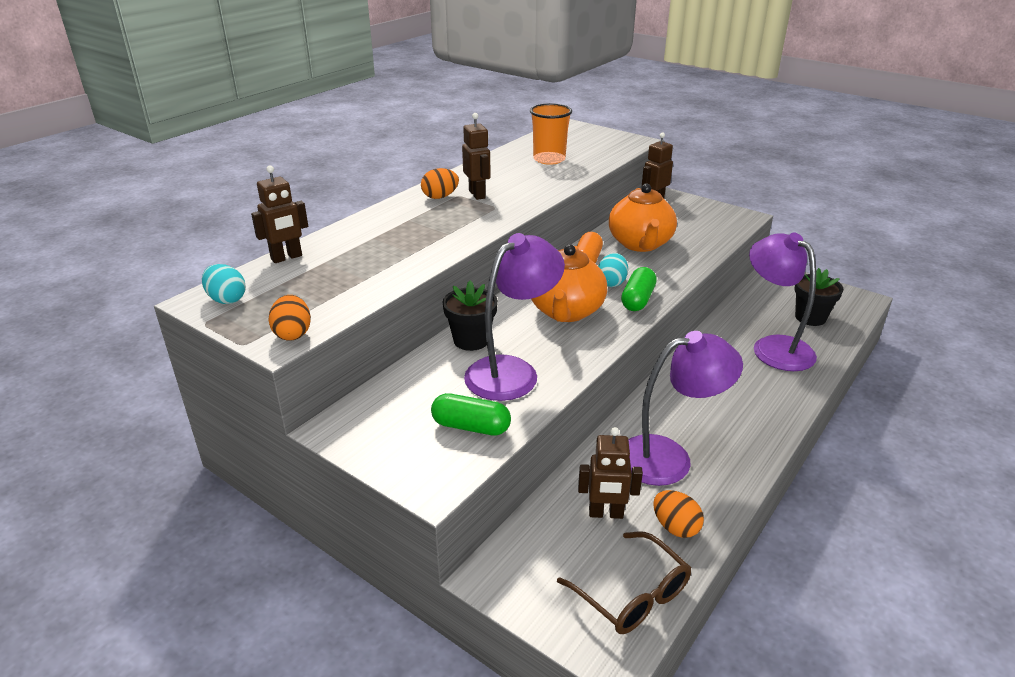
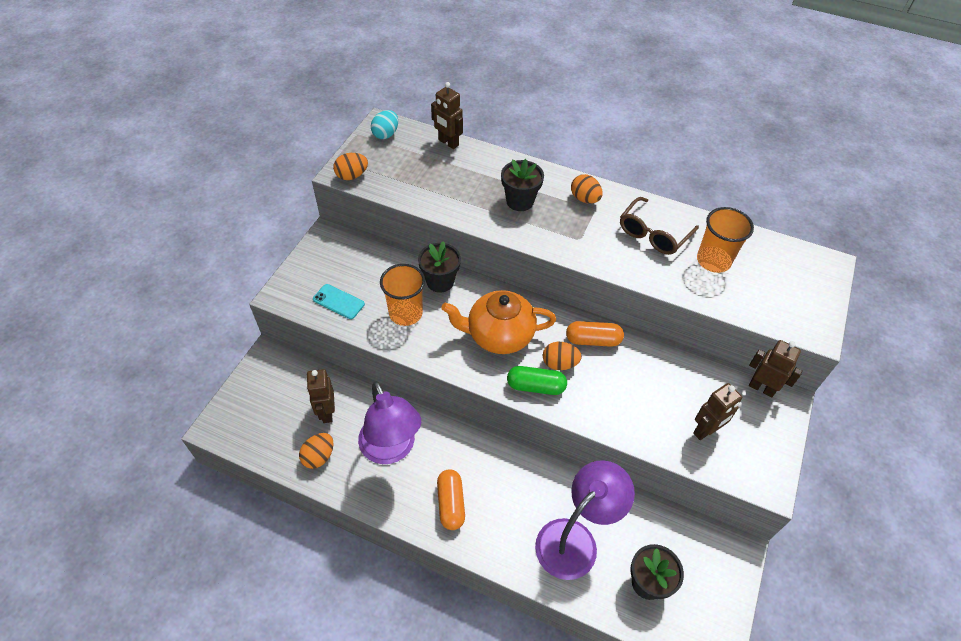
camera: 75 degrees right, 20 degrees up
green capsule [431,393,511,436] -> turquoise phone [313,284,365,319]
brown robot [462,113,491,200] -> brown robot moved to [693,383,742,440]
purple lamp [464,233,565,401] -> orange cup [380,264,425,326]
brown glasses [557,532,691,634] -> brown glasses moved to [620,197,699,255]
turquoise egg [598,253,628,287] -> orange egg [543,342,582,370]
orange teapot [609,184,677,252] -> none
none -> orange capsule [437,469,465,530]
none -> black flower pot [501,159,544,211]

